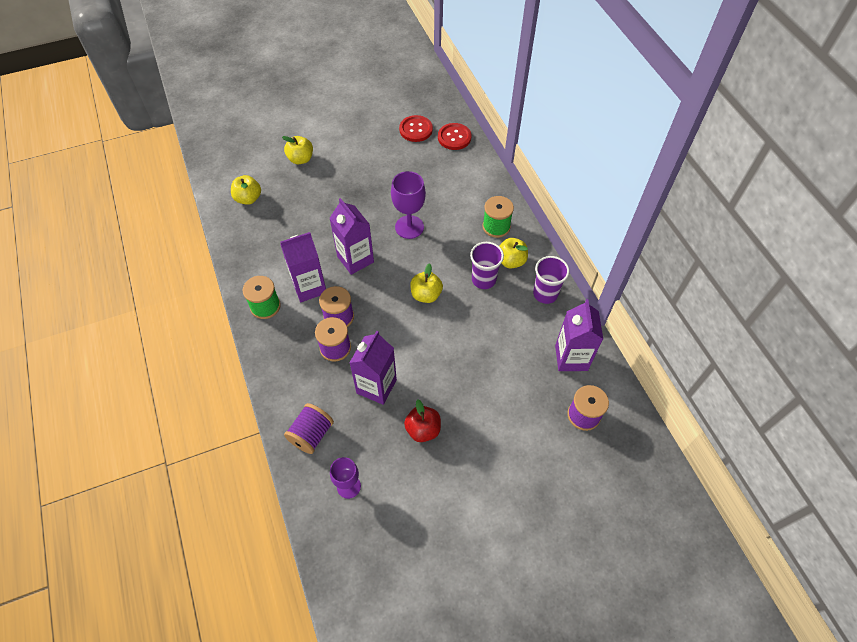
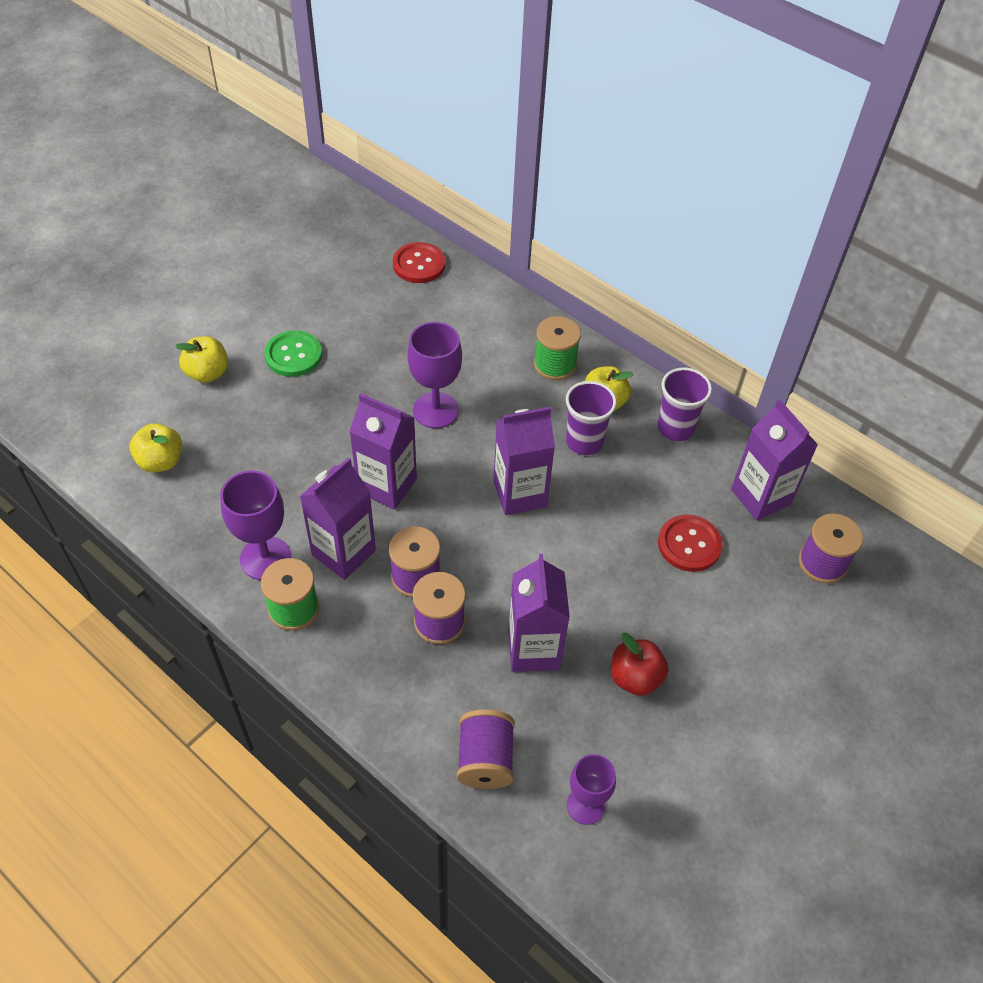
camera: 30 degrees left, 5 degrees down
red button [399,115,433,142] -> red button moved to [658,515,723,572]
yellow apple [410,263,443,303] -> purple carton [494,407,555,515]
none -> purple goblet [220,471,291,580]
none -> green button [264,330,322,377]

